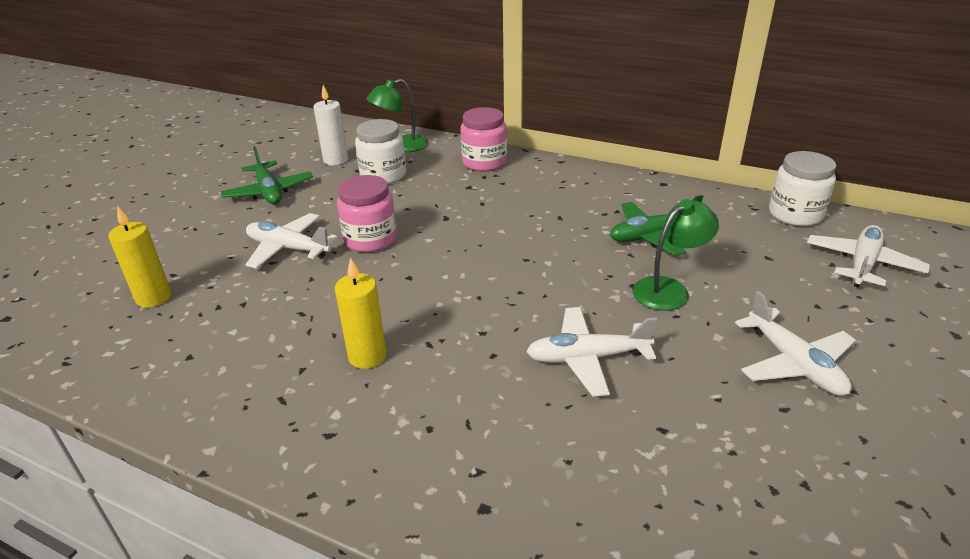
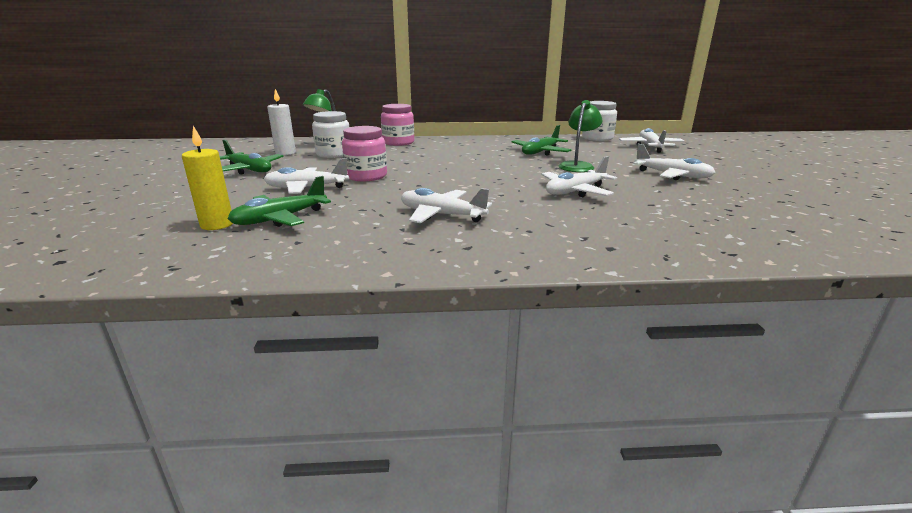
camera: 30 degrees left, 10 degrees down
yellow candle [335,257,387,369] -> white plane [401,188,492,223]
none -> green plane [228,176,331,227]

